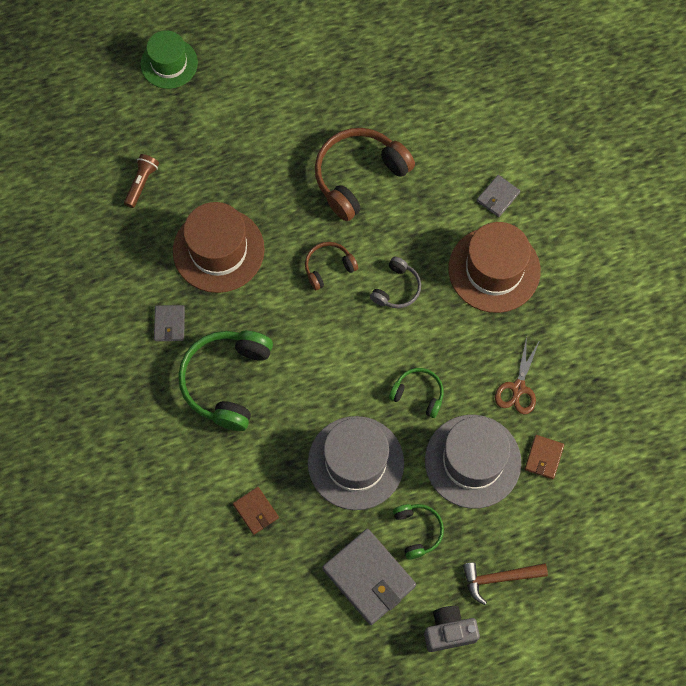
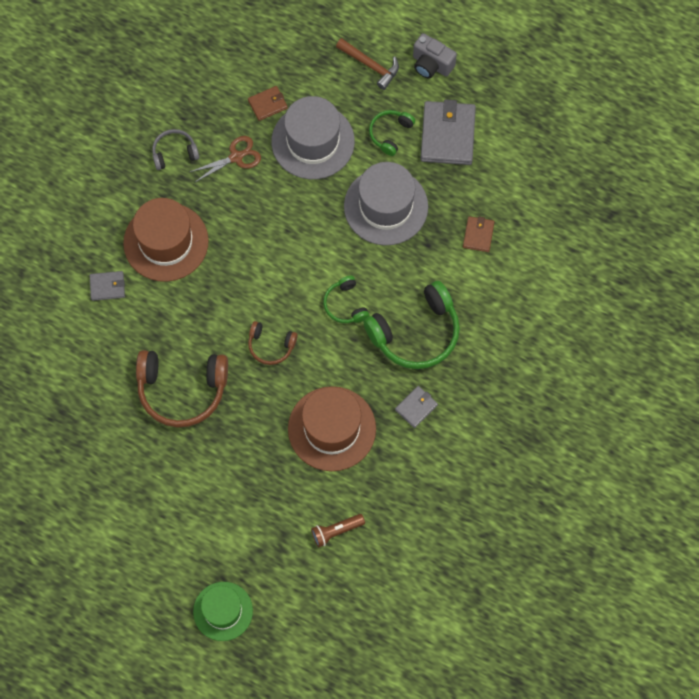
camera: 135 degrees left, 0 degrees up
grey headphones [370,257,421,308] -> grey headphones moved to [152,129,199,170]
green headphones [389,368,444,418] -> green headphones moved to [323,276,369,323]

